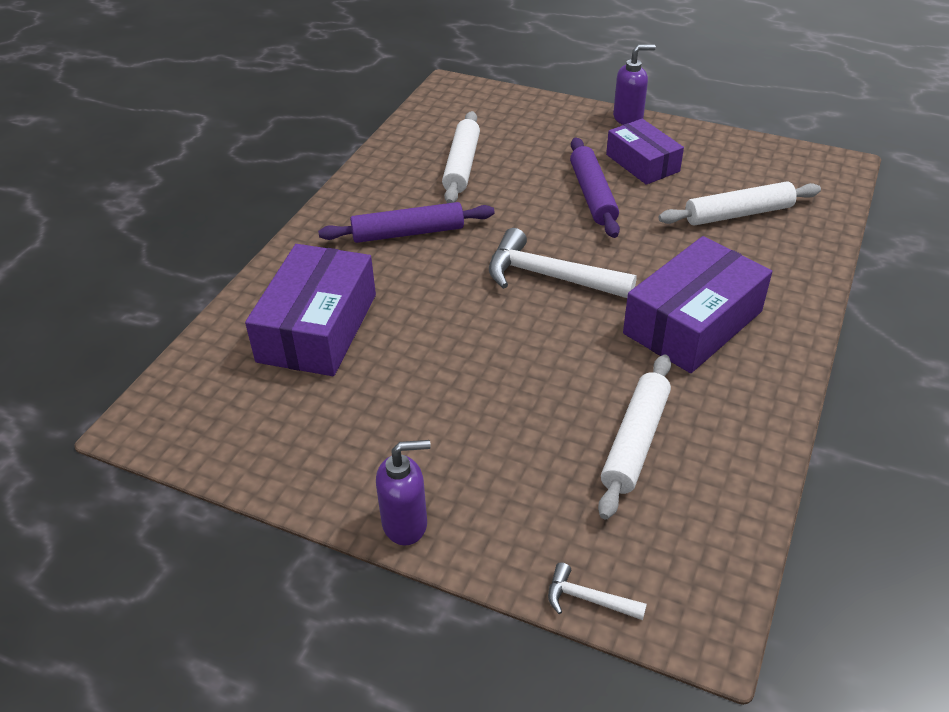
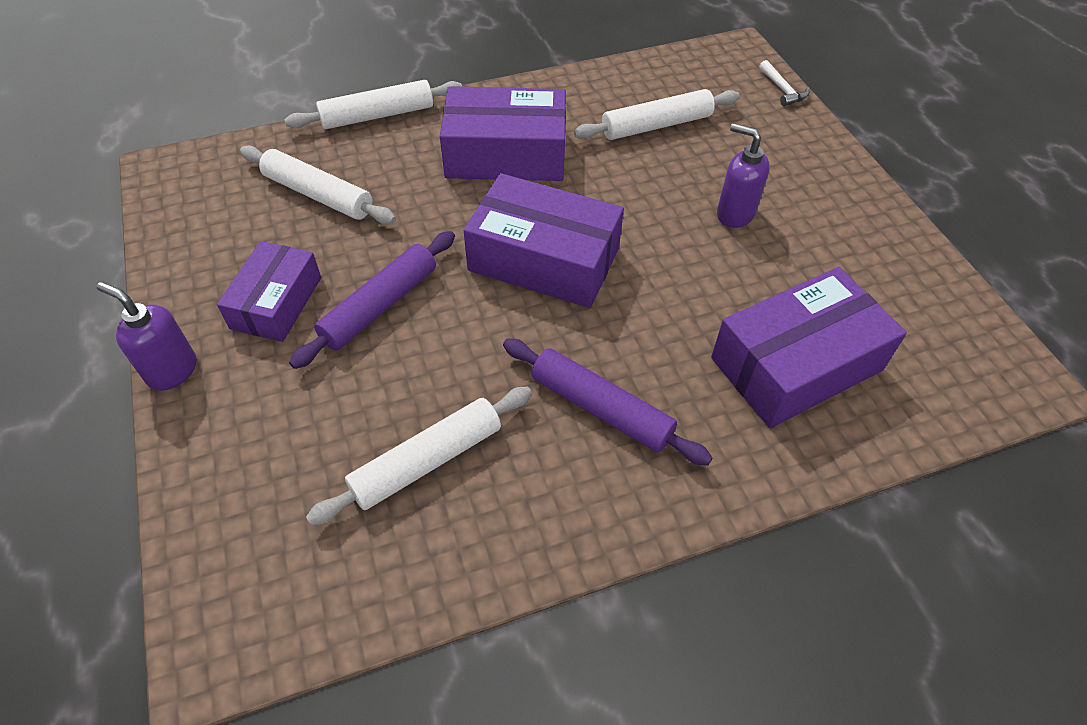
camera: 135 degrees left, 10 degrees up
purple soap dispenser [376,440,431,545] -> purple soap dispenser moved to [717,123,770,228]
white hammer [489,228,637,298] -> purple box [464,173,624,308]
none -> white rolling pin [284,80,462,129]

